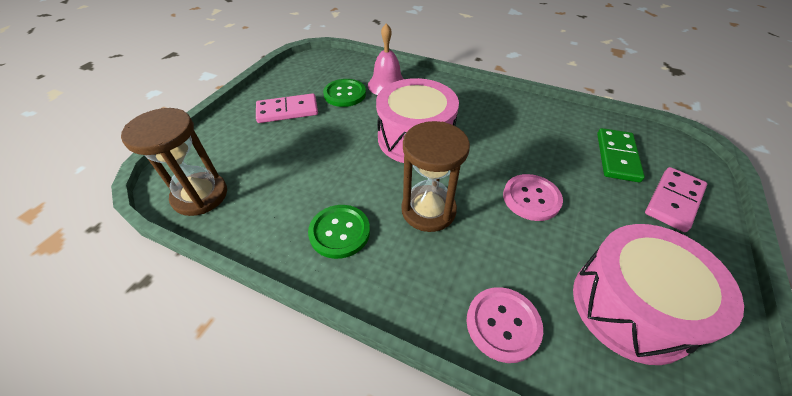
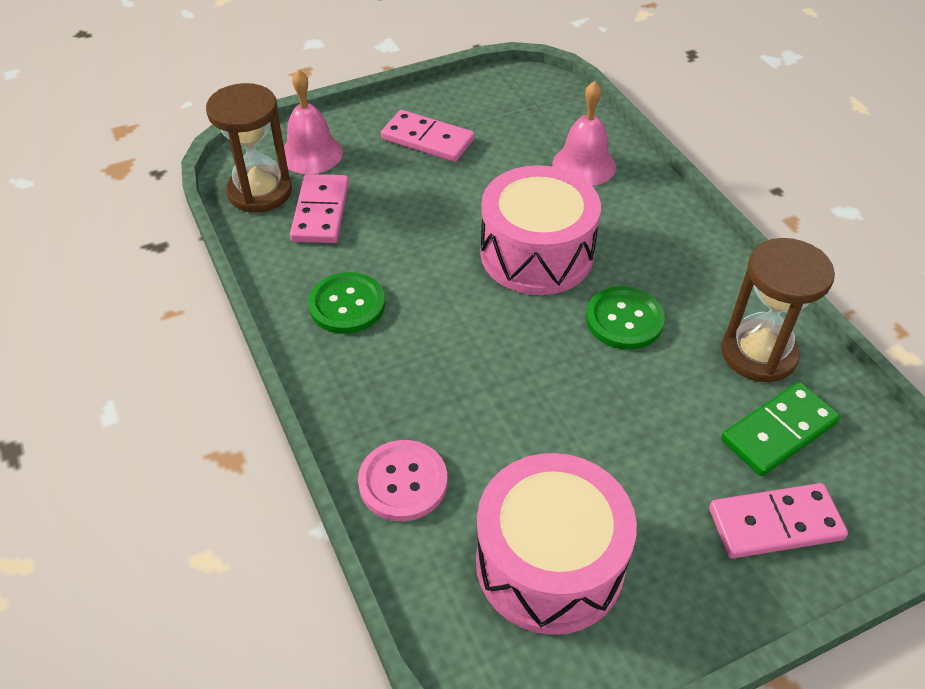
camera: 40 degrees right, 0 degrees up
green button [323,79,366,107] -> green button moved to [586,286,665,350]
brown hourglass [401,121,470,232] -> brown hourglass moved to [721,238,835,383]
pink button [503,174,563,221] -> none
none -> pink bell [284,69,343,174]
none -> pink domino [290,174,349,243]

